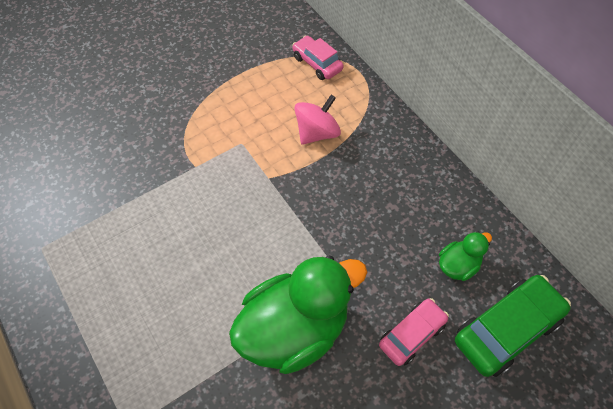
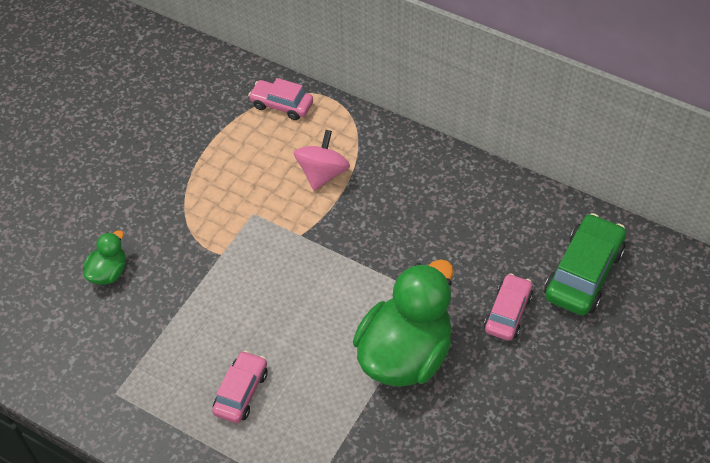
camera: 25 degrees left, 5 degrees down
green duck [439,231,492,281] -> green duck moved to [83,230,126,285]
none -> pink car [212,351,268,423]

